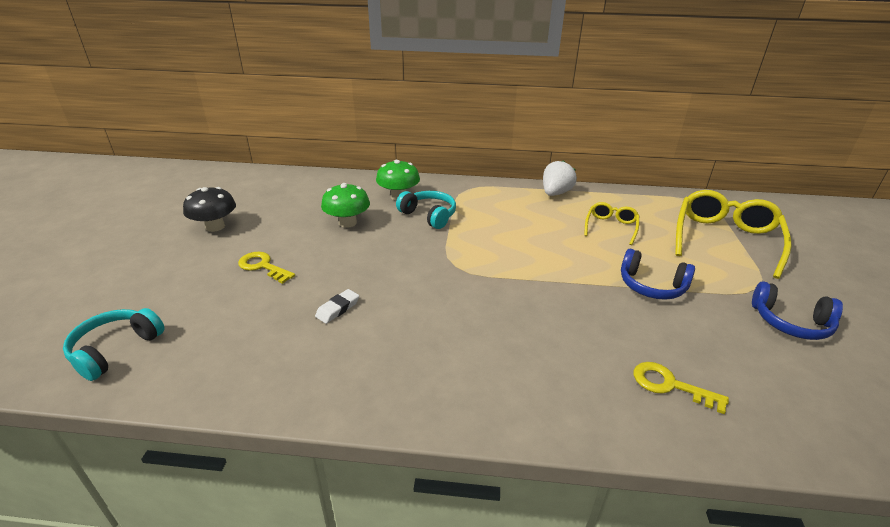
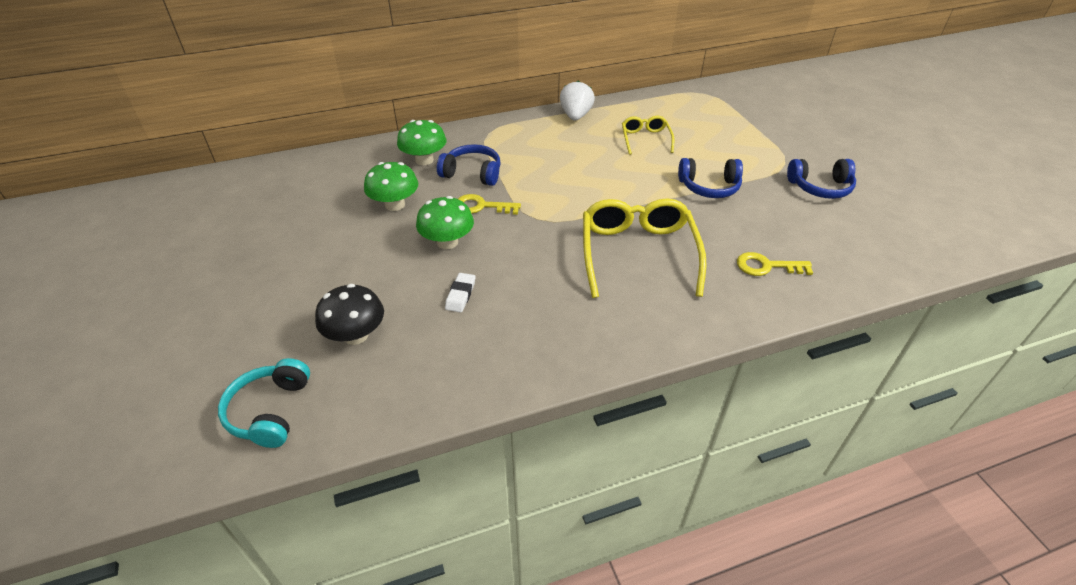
camera: 25 degrees left, 10 degrees up
black mushroom [183,187,236,232] -> black mushroom moved to [315,284,384,345]
yellow key [238,252,295,284] -> yellow key moved to [458,194,521,215]
turquoise headphones [396,191,456,229] -> blue headphones [437,144,501,186]
yellow glasses [675,190,792,279] -> yellow glasses moved to [583,198,707,298]
none -> green mushroom [416,196,474,249]

